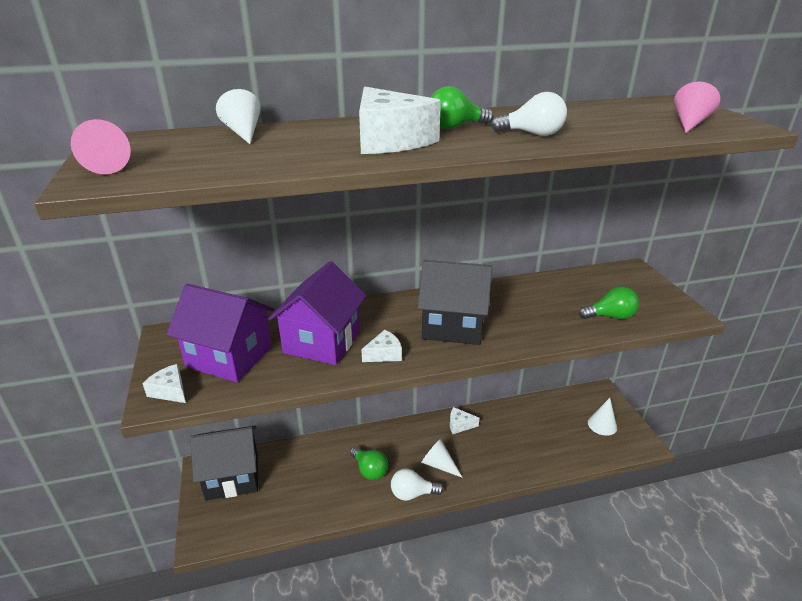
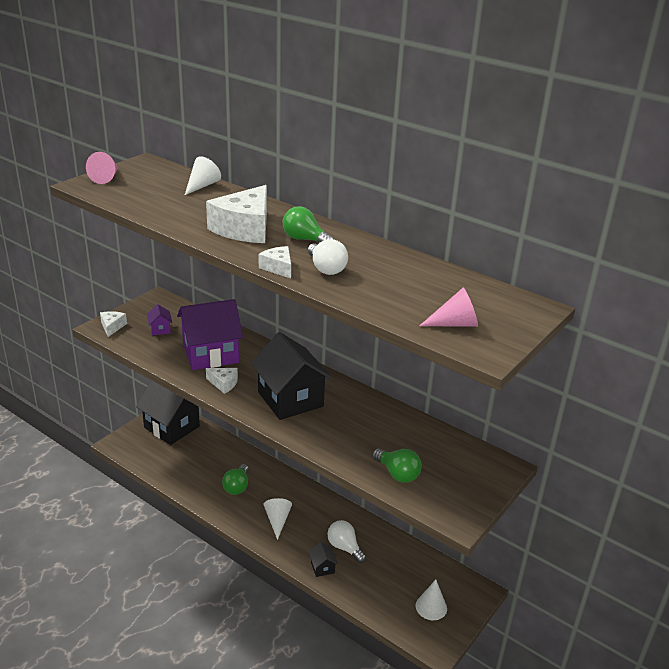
camera: 50 degrees right, 0 degrees up
purple house [166,284,274,382] -> purple house [147,304,172,336], size x0.42
white light bulb [391,468,444,501] -> white light bulb moved to [327,520,366,563]
white cheese [450,407,479,434] -> white cheese moved to [259,246,291,278]
none -> black house [309,542,338,577]

